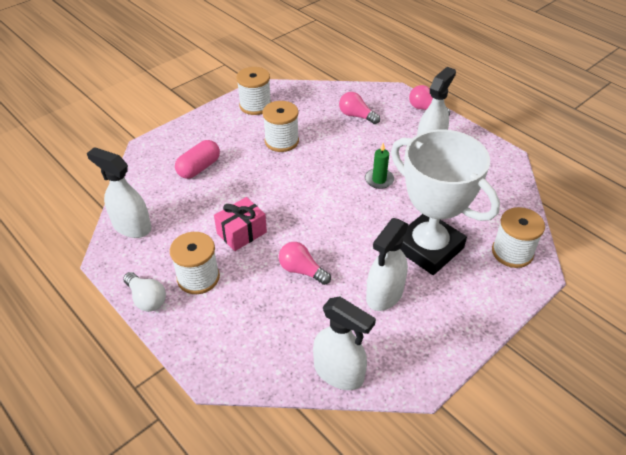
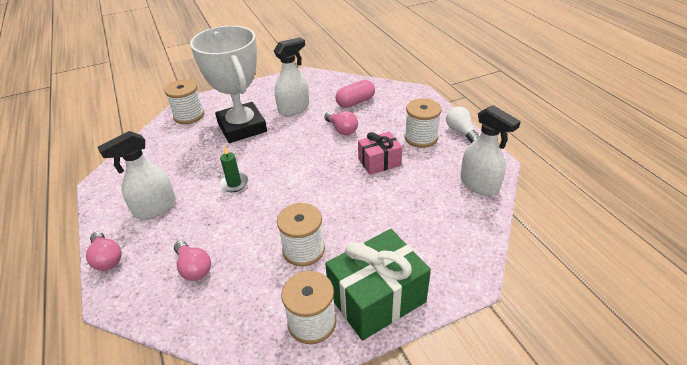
camera: 160 degrees left, 5 degrees down
pink capsule [175,140,220,179] -> pink capsule moved to [336,80,375,108]
white spray bottle [313,297,376,390] -> none
none -> green gift [325,229,431,341]

